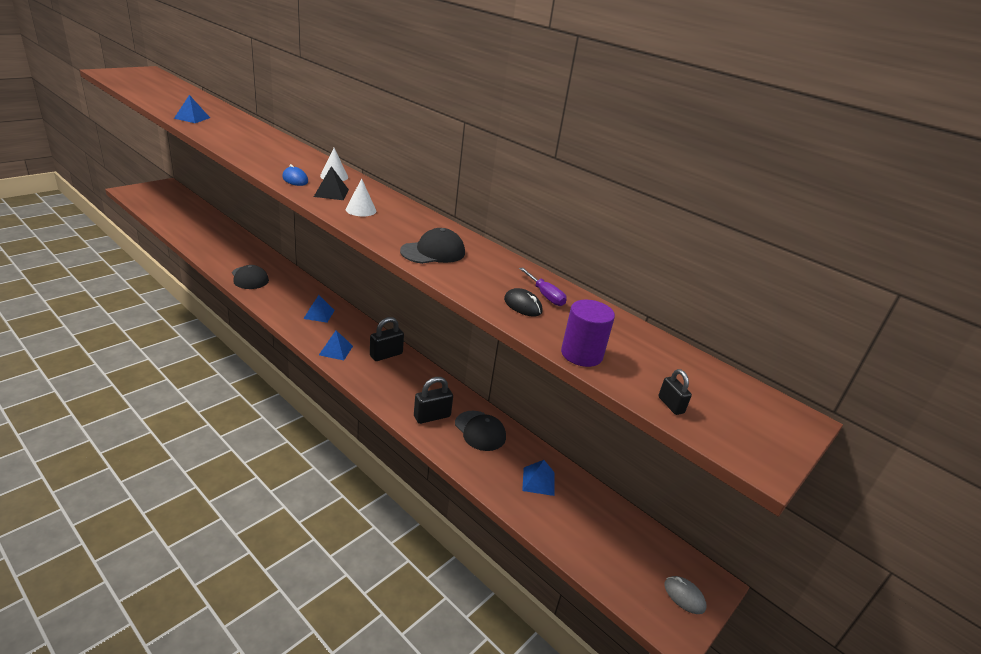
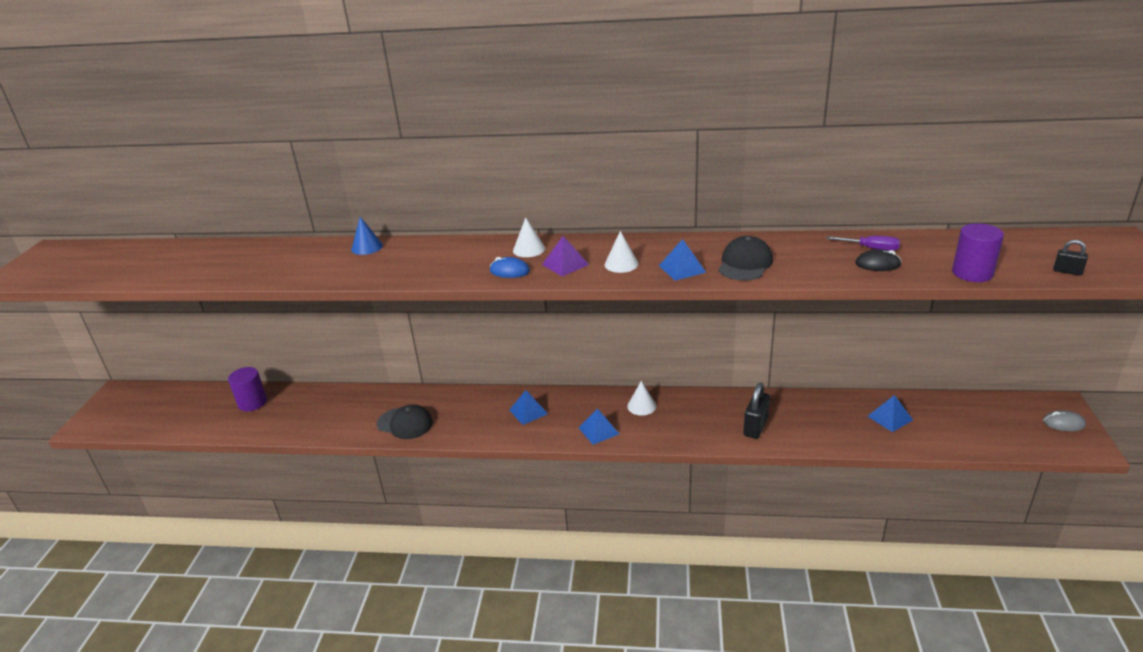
camera: 30 degrees left, 0 degrees up
blue pyramid [174,95,210,123] -> blue pyramid moved to [659,239,706,281]
black pyramid [314,166,349,200] -> purple pyramid [542,236,589,276]
black padlock [370,317,404,361] -> white cone [627,381,656,415]
black cap [455,411,506,451] -> none
none -> purple cylinder [228,367,267,411]
none -> blue cone [351,217,383,255]

